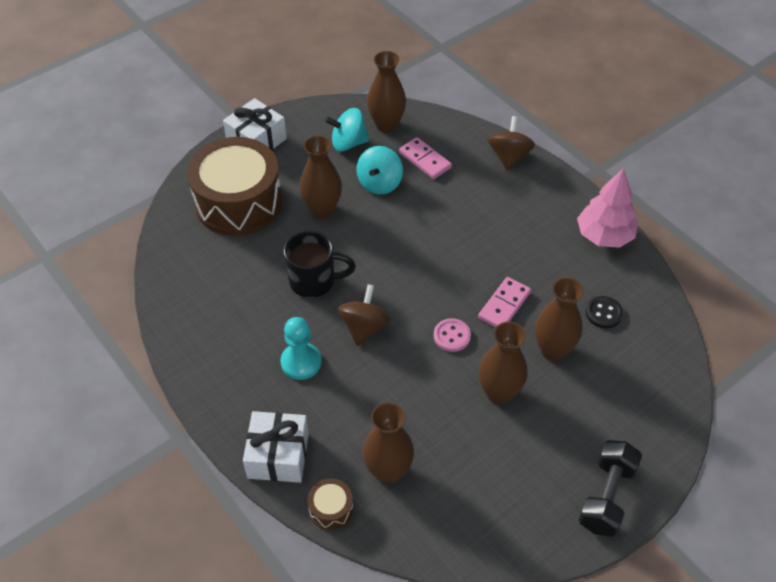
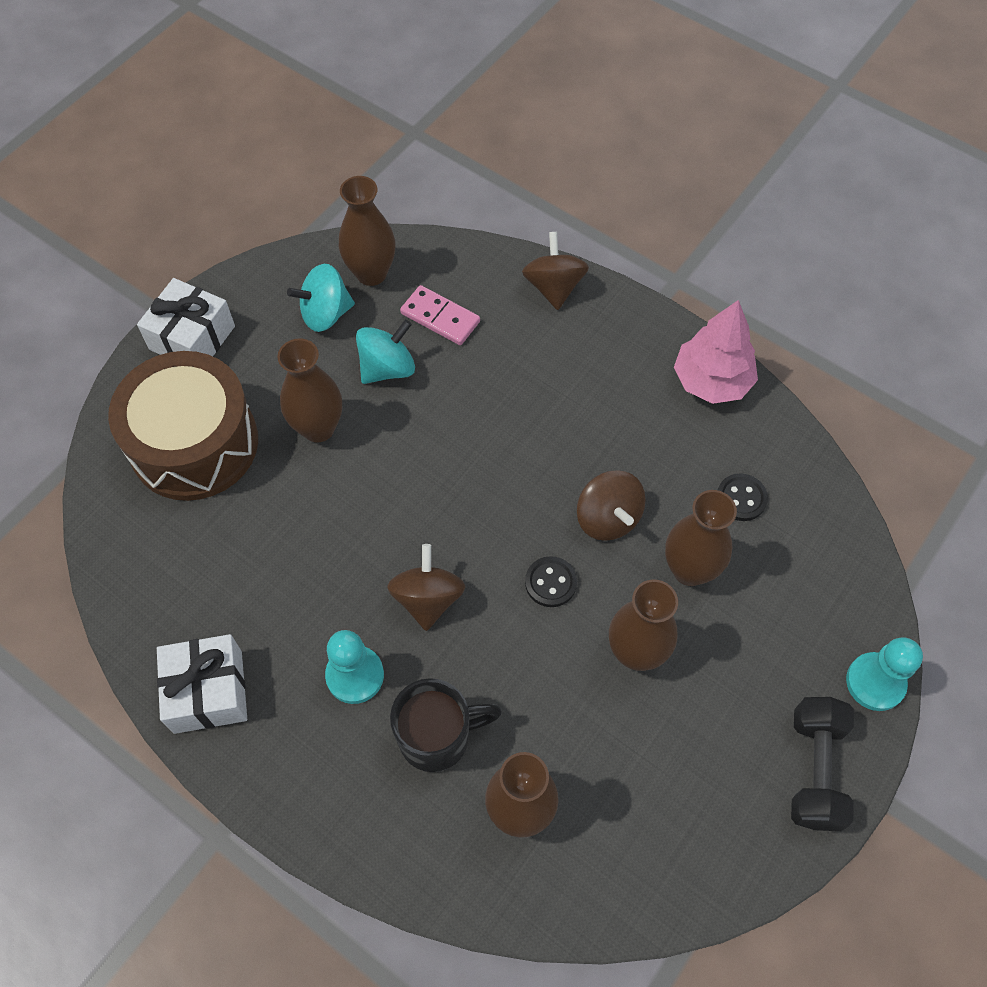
camera: 15 degrees left, 10 degrees up
white gift [243,411,309,483] -> white gift moved to [157,634,247,734]
black mug [284,231,356,298] -> black mug moved to [390,678,502,772]
brown drum [308,478,353,530] -> none
turquoise spinning top [356,146,403,195] -> turquoise spinning top turned 135 degrees counterclockwise [356,319,415,384]
pink button [434,318,471,352] -> black button [525,556,577,607]
pink domino [478,277,531,327] -> brown spinning top [577,470,645,541]
none -> turquoise pawn [846,637,923,711]

